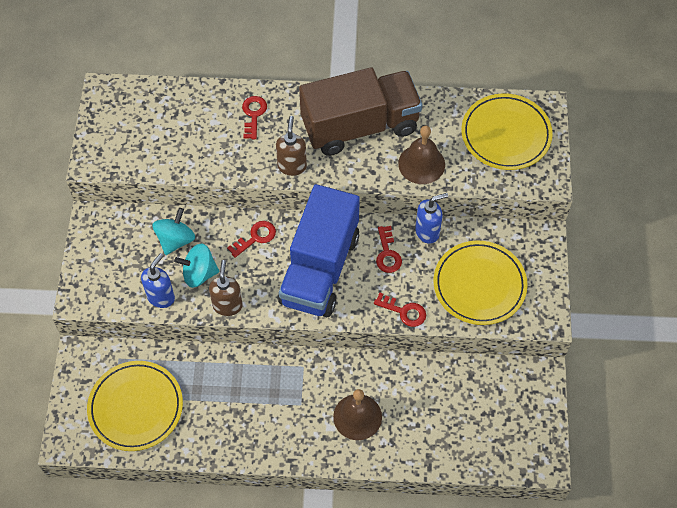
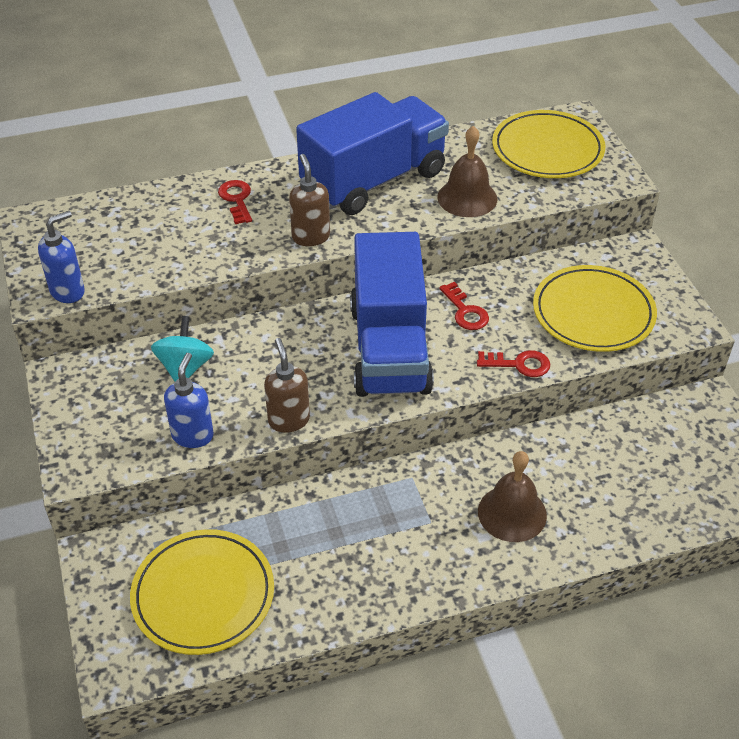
camera: 20 degrees left, 15 degrees down
turquoise spinning top [174,243,220,288] -> none
red key [227,221,276,258] -> none
brown truck [299,67,422,156] -> blue truck [296,92,449,215]
blue soap dispenser [415,193,448,244] -> blue soap dispenser moved to [38,211,85,303]

